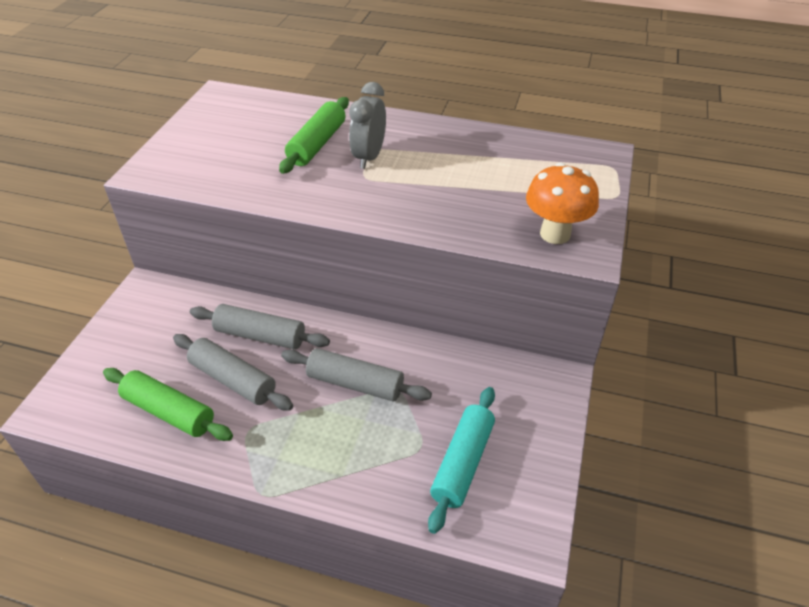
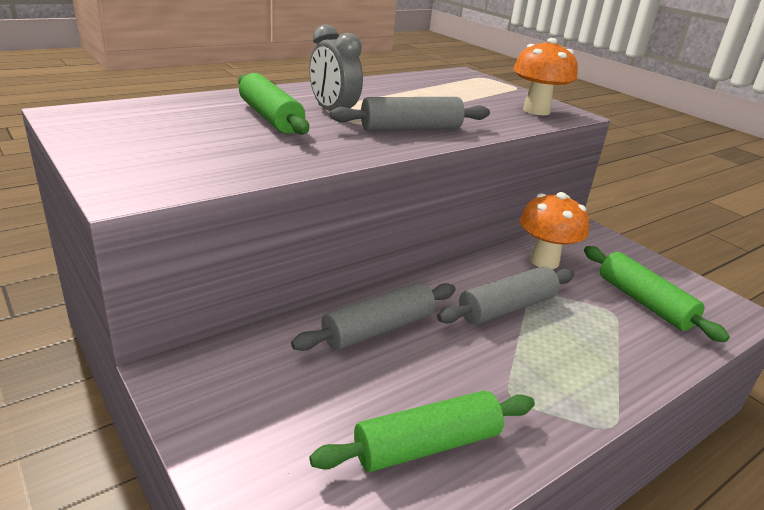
camera: 55 degrees left, 15 degrees down
grey rolling pin [173,334,293,411] -> grey rolling pin moved to [330,97,490,131]
turquoise rolling pin [428,387,495,534] -> green rolling pin [584,246,730,342]
none -> orange mushroom [520,192,589,269]

